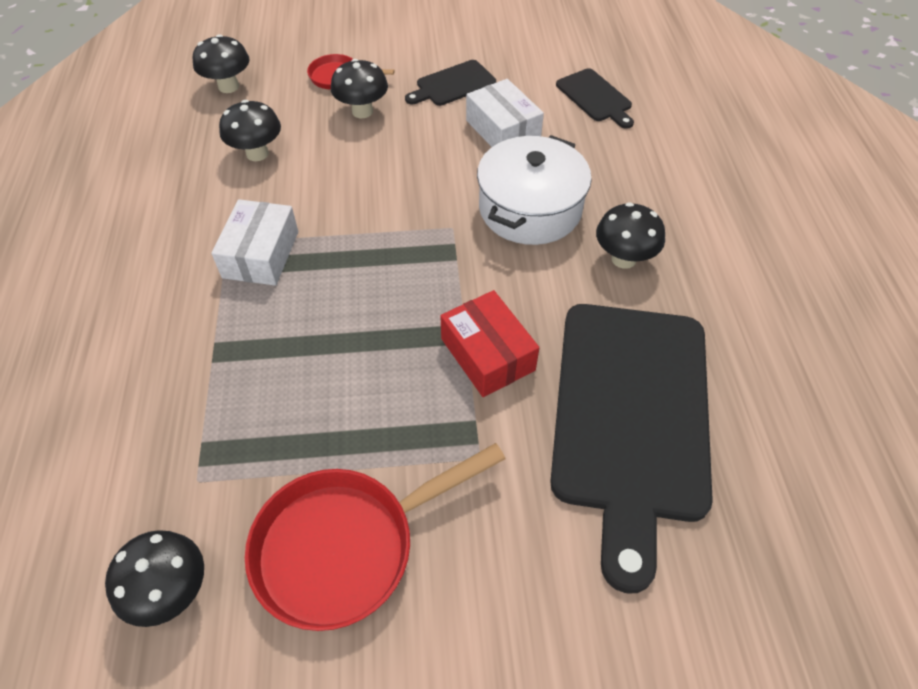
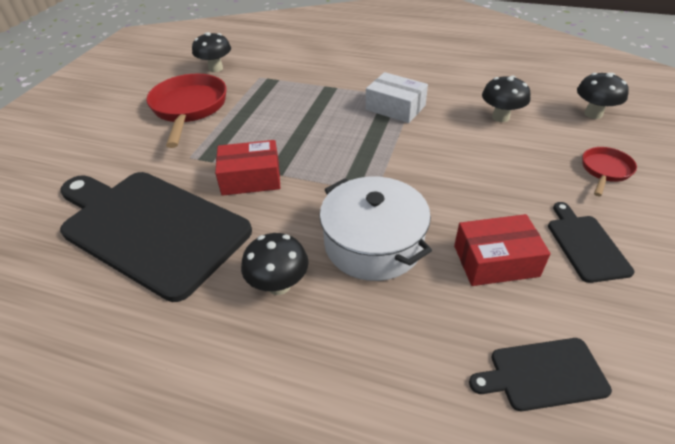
camera: 115 degrees right, 10 degrees down
black mushroom [331,59,388,118] -> none
white box [466,79,544,147] -> red box [454,214,551,286]

